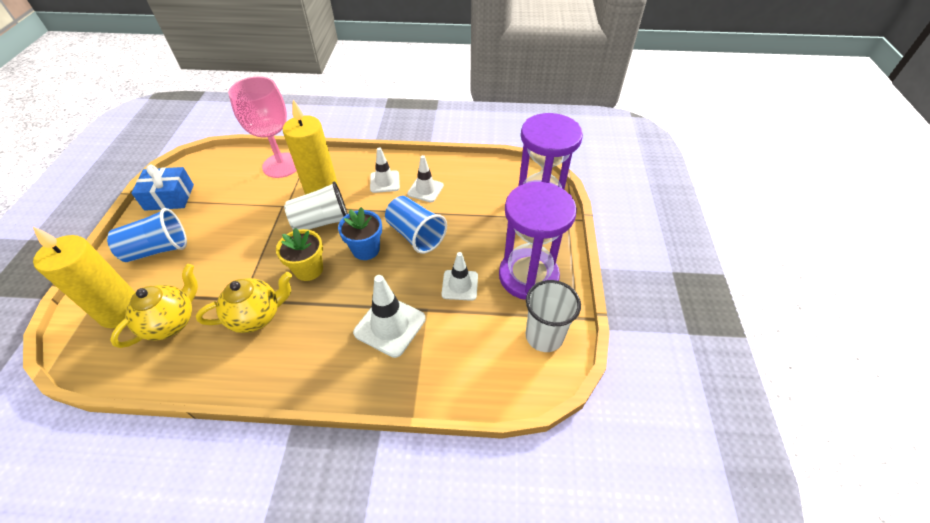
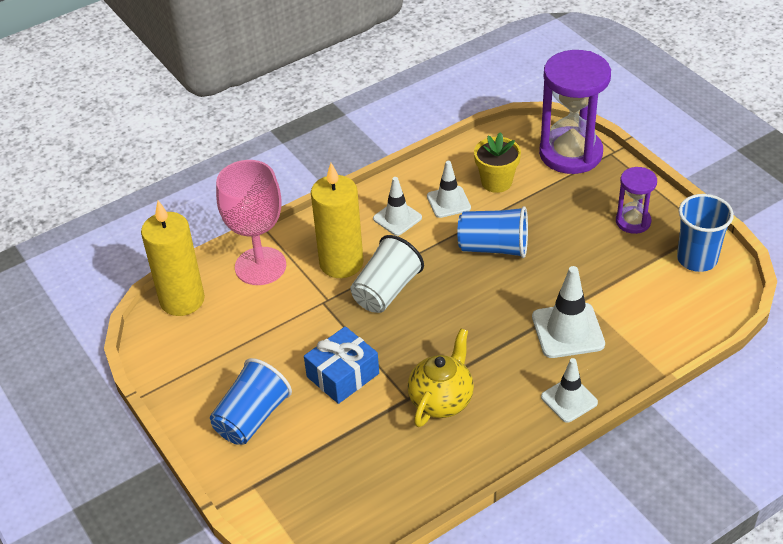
camera: 35 degrees left, 5 degrees down
yellow candle [33,227,135,328] -> yellow candle moved to [141,201,205,316]
yellow teapot [110,264,198,348] -> none
blue gift [131,164,194,211] -> blue gift moved to [304,326,379,404]
yellow flower pot [276,228,323,281] -> yellow flower pot moved to [474,132,521,193]
blue flower pot [338,207,382,260] -> none
white traffic cone [442,252,478,301] -> white traffic cone moved to [541,358,598,423]
purple hourglass [499,182,577,300] -> purple hourglass [616,167,657,234], size x0.52
white cup [525,280,581,352] -> blue cup [677,194,734,272]

